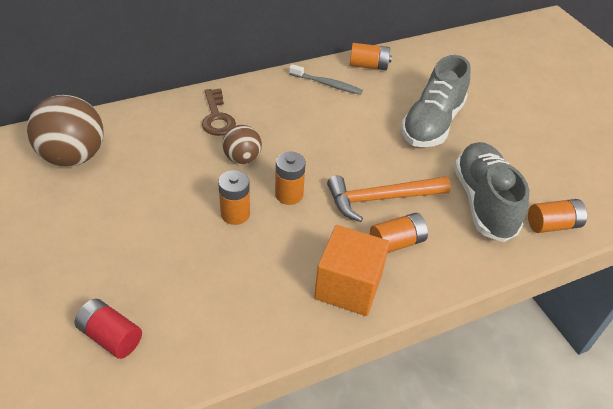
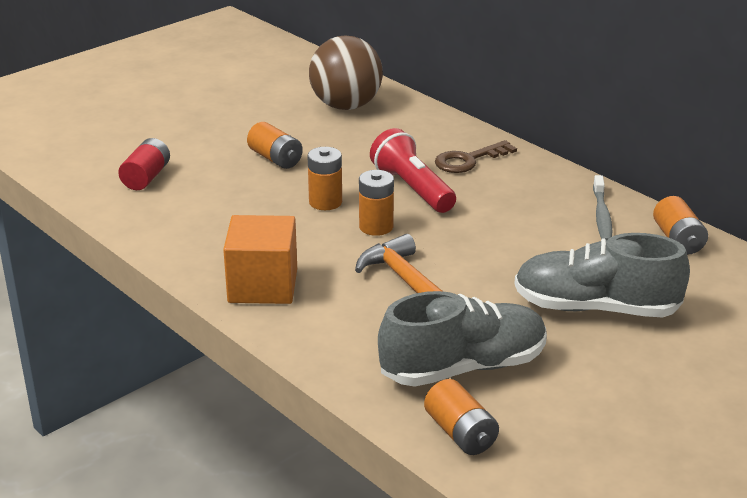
camera: 75 degrees right, 15 degrees down
brown ball [222,125,262,164] -> red flashlight [370,128,456,213]
orange battery [370,213,428,253] -> orange battery moved to [247,122,303,169]

